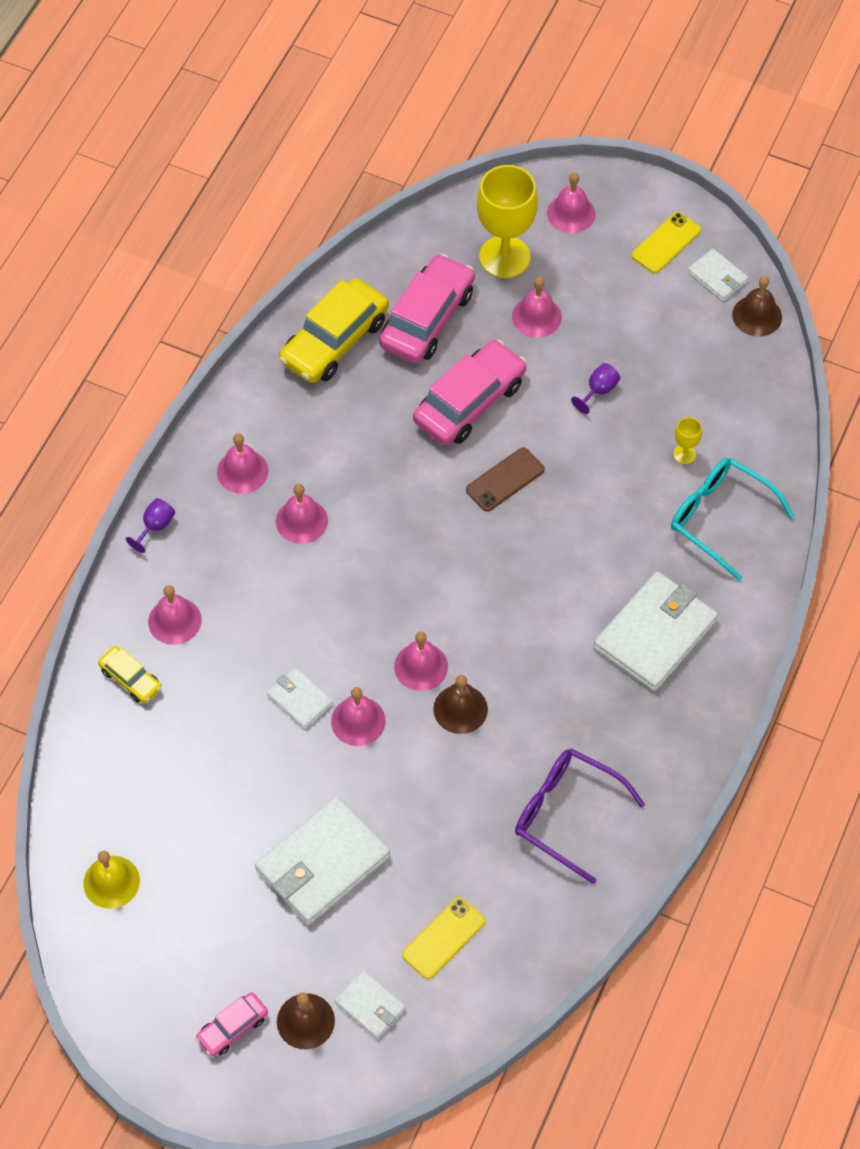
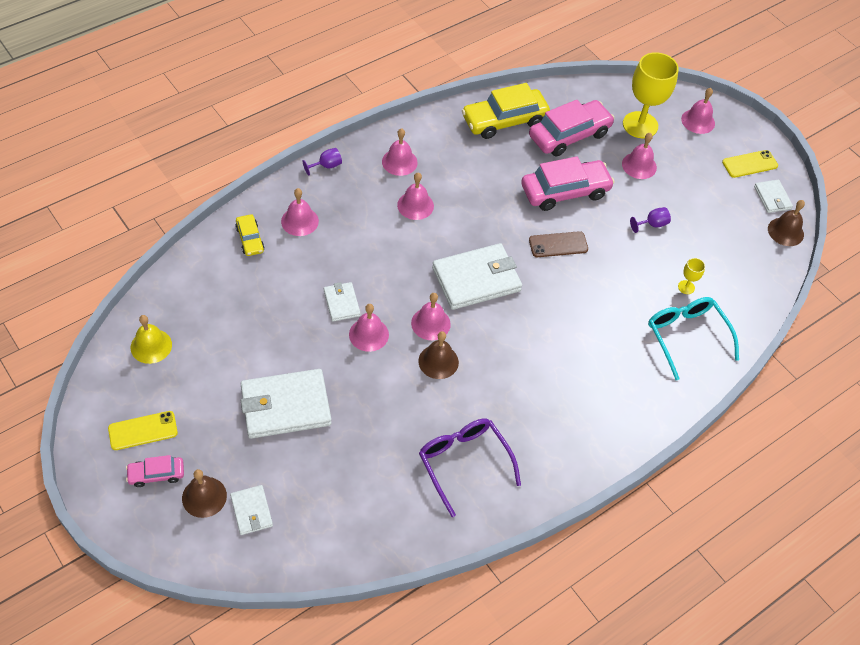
camera: 25 degrees right, 5 degrees down
yellow phone [402,897,485,979] -> yellow phone moved to [108,411,178,450]
white wallet [593,571,718,691] -> white wallet moved to [432,243,522,310]

